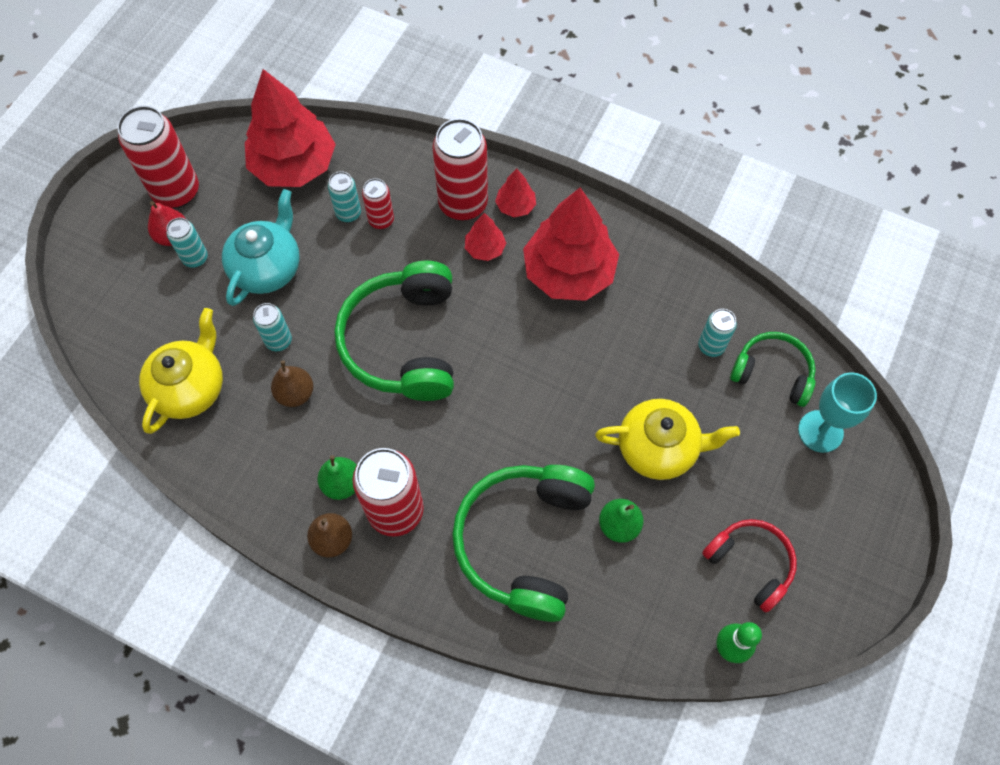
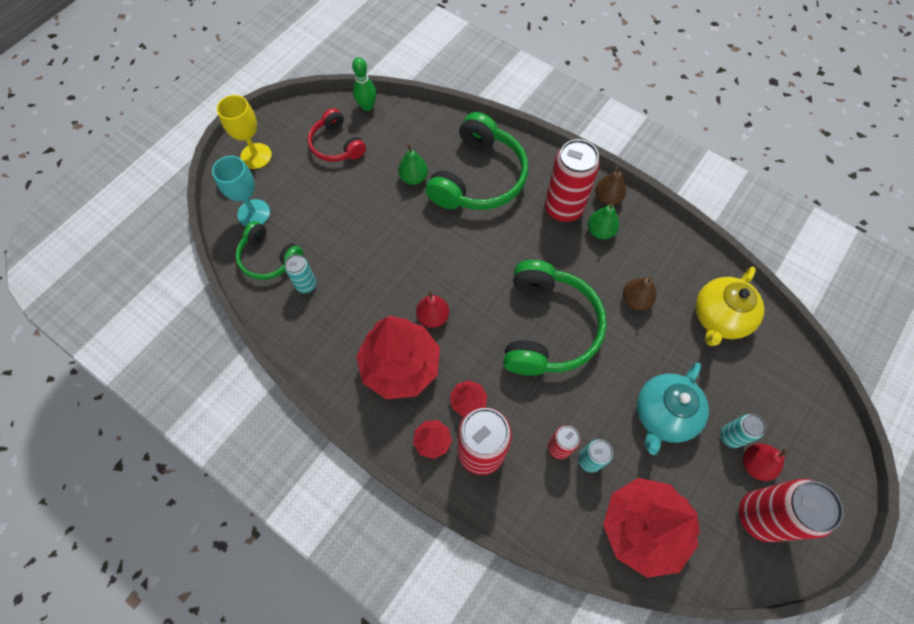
camera: 170 degrees left, 0 degrees up
turquoise can [253,303,292,351] -> none
yellow teapot [595,399,740,480] -> none
none -> yellow goblet [217,95,272,169]
none -> red pear [416,291,449,328]

